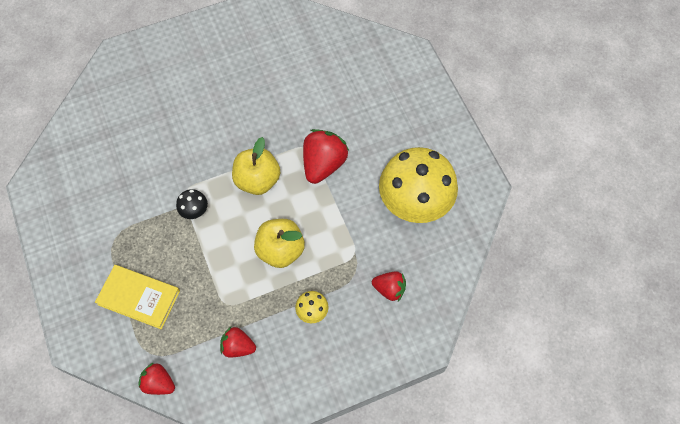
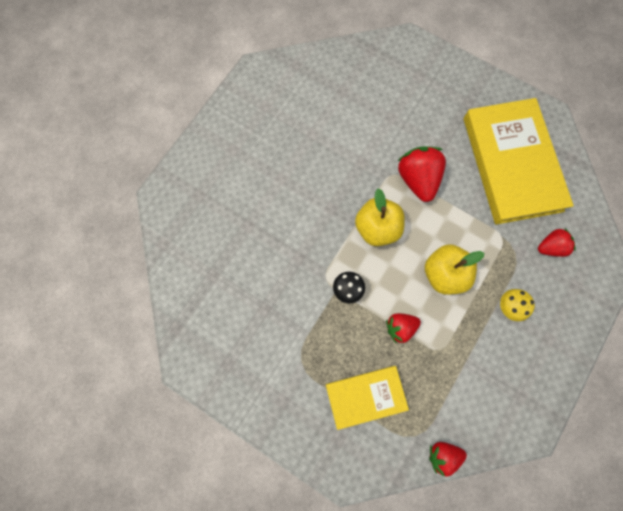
camera: 35 degrees left, 10 degrees up
red strawberry [220,327,256,358] -> red strawberry moved to [386,313,421,344]
yellow mushroom [379,147,458,223] -> yellow book [464,98,574,225]

